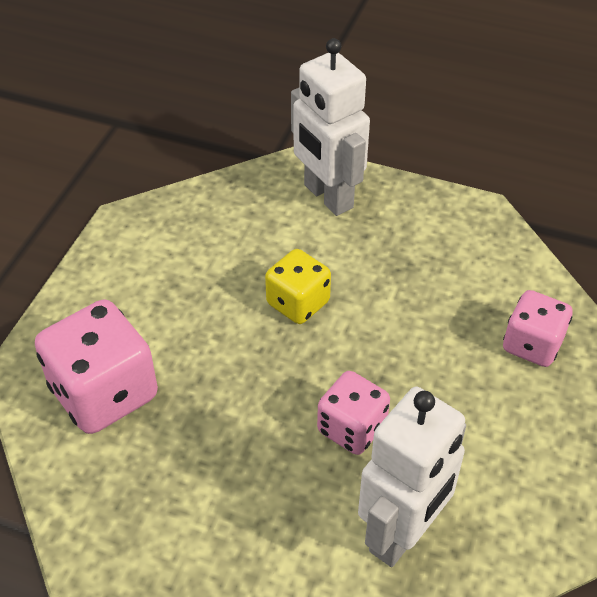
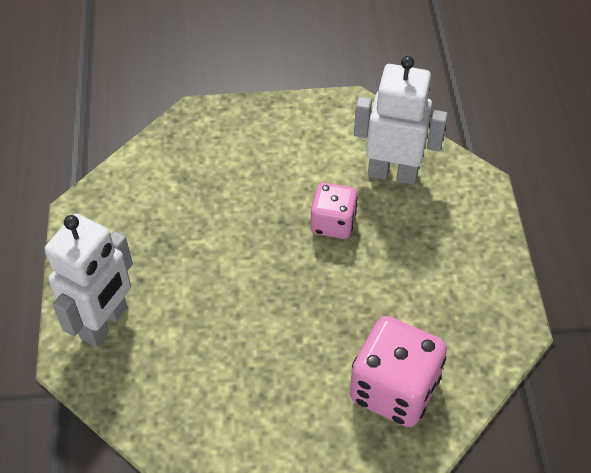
camera: 115 degrees left, 5 degrees up
yellow dice [265,249,331,324] -> none
pink dice [503,290,572,367] -> none

